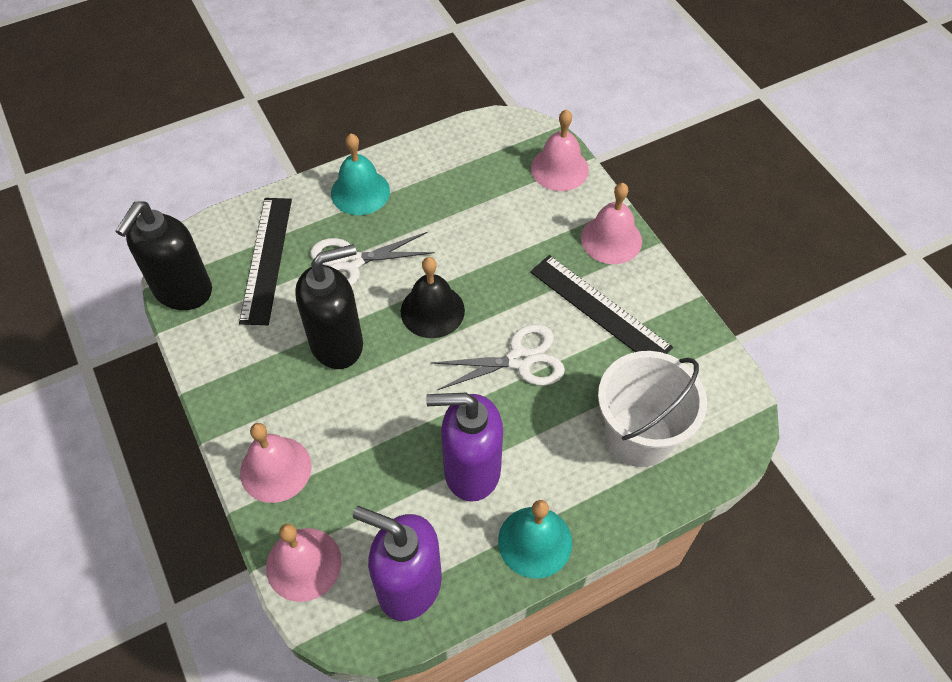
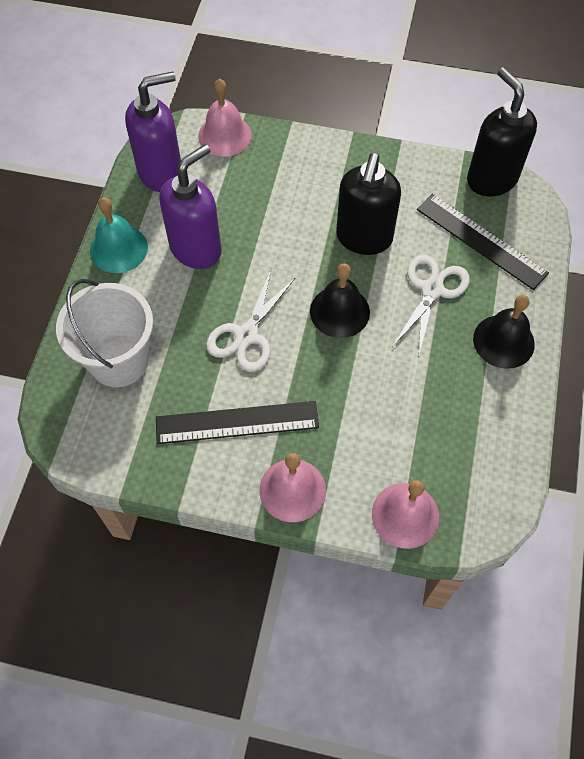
camera: 130 degrees right, 5 degrees up
pink bell [240,423,312,503] -> none
turquoise bell [331,134,390,215] -> black bell [473,295,535,369]

